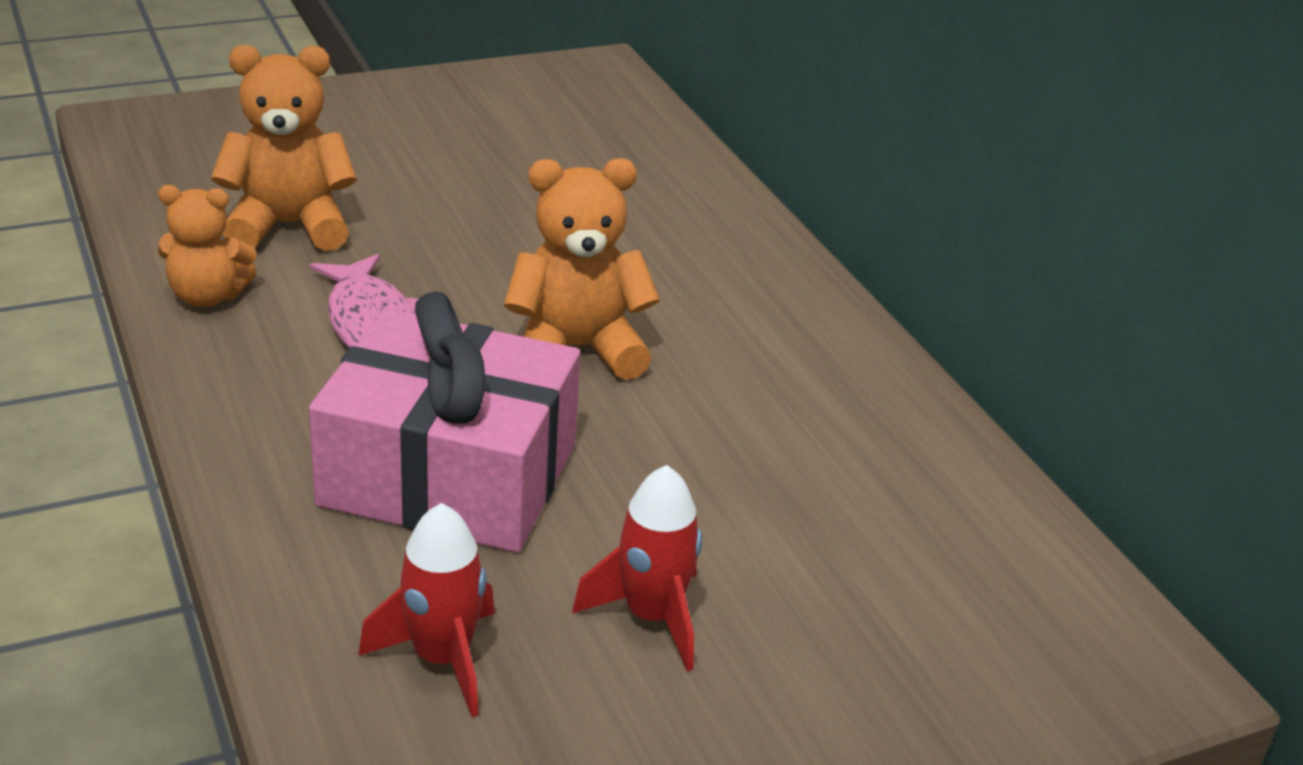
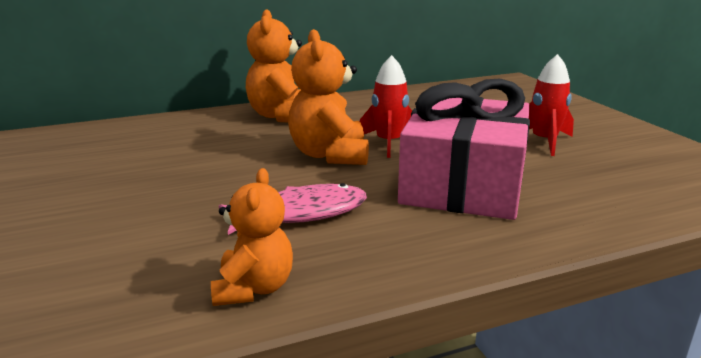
camera: 85 degrees left, 10 degrees down
orange teddy bear [211,45,357,251] -> orange teddy bear moved to [246,9,302,122]
red rocket [358,503,495,717] -> red rocket moved to [360,55,412,158]

